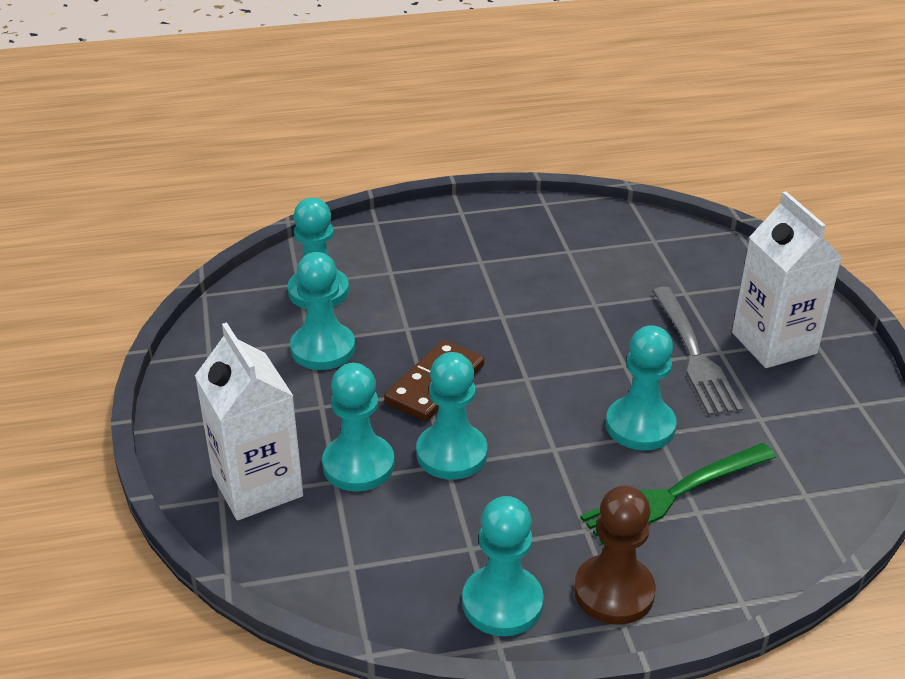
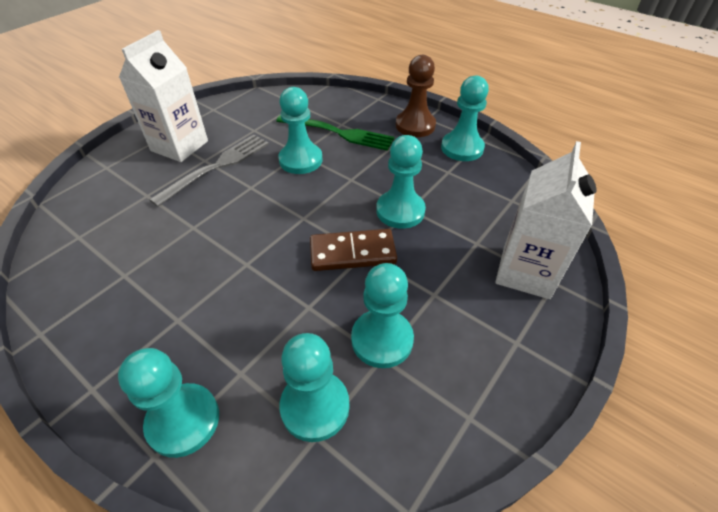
camera: 130 degrees left, 10 degrees up
turquoise pawn [322,363,395,491] -> turquoise pawn moved to [118,348,219,458]

